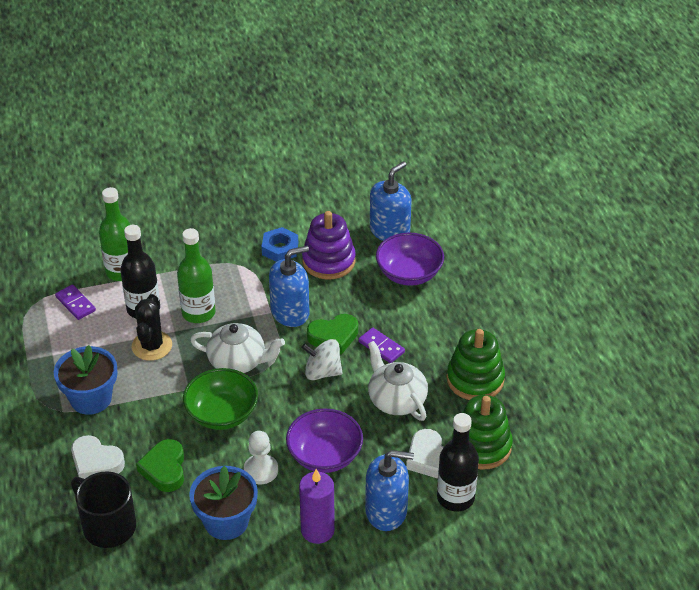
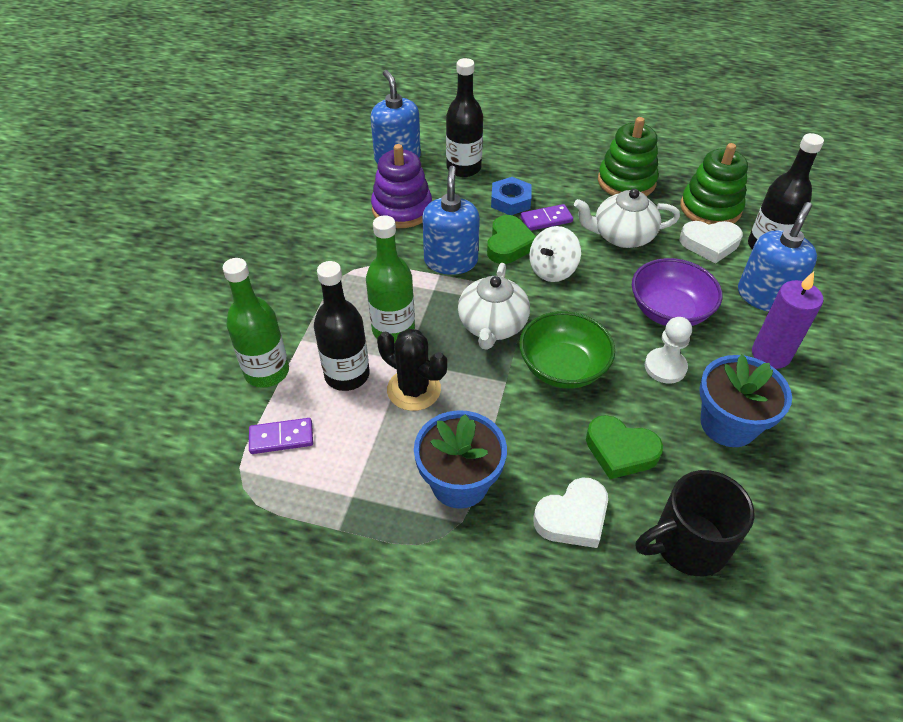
camera: 60 degrees left, 5 degrees up
white teapot [190,323,285,373] -> white teapot turned 150 degrees clockwise [458,263,530,350]
blue nut [262,227,298,262] -> blue nut moved to [491,177,531,215]
purple bowl [376,232,444,286] -> black bottle [446,58,483,177]

